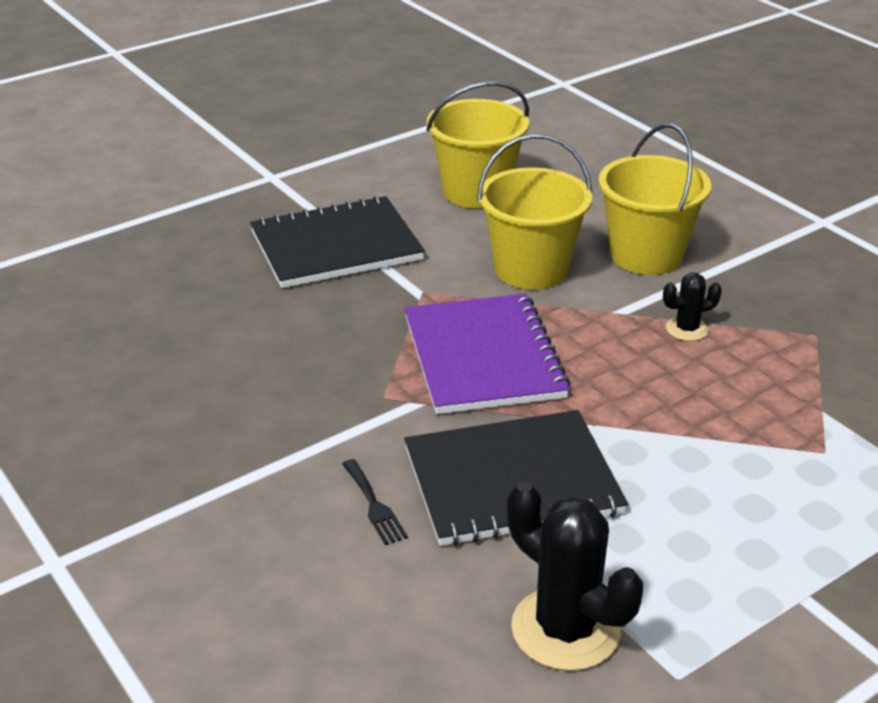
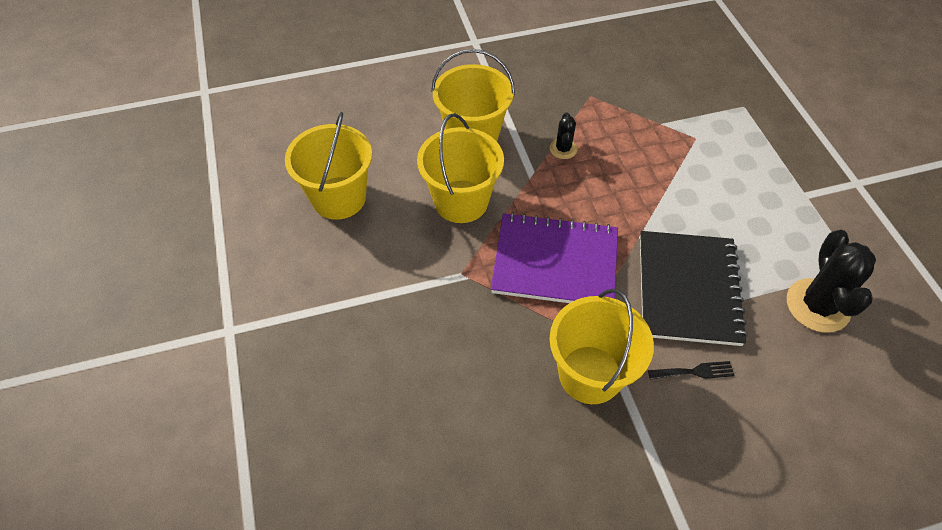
camera: 70 degrees left, 20 degrees up
black notebook [250,195,425,288] -> none
black cactus [507,482,643,671] -> black cactus turned 60 degrees counterclockwise [787,230,876,333]
none -> yellow bucket [549,289,654,404]

